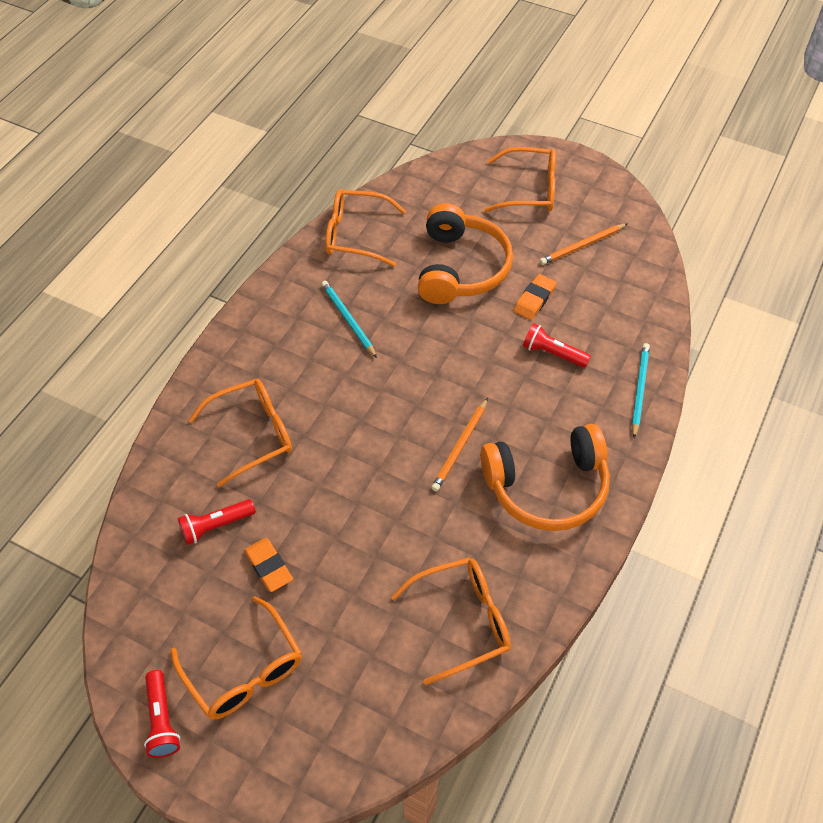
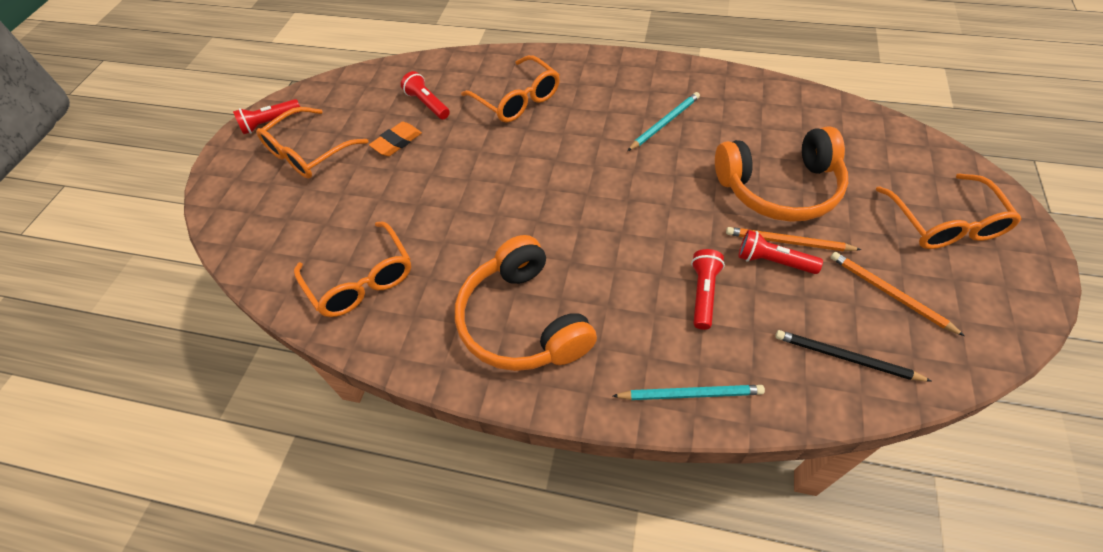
camera: 80 degrees right, 0 degrees up
orange glasses [325,189,406,267] -> none
orange pencil [431,398,488,491] -> orange pencil moved to [726,227,862,252]
orange eraser [514,274,557,320] -> red flashlight [738,230,823,274]
none -> black pencil [775,330,932,382]

